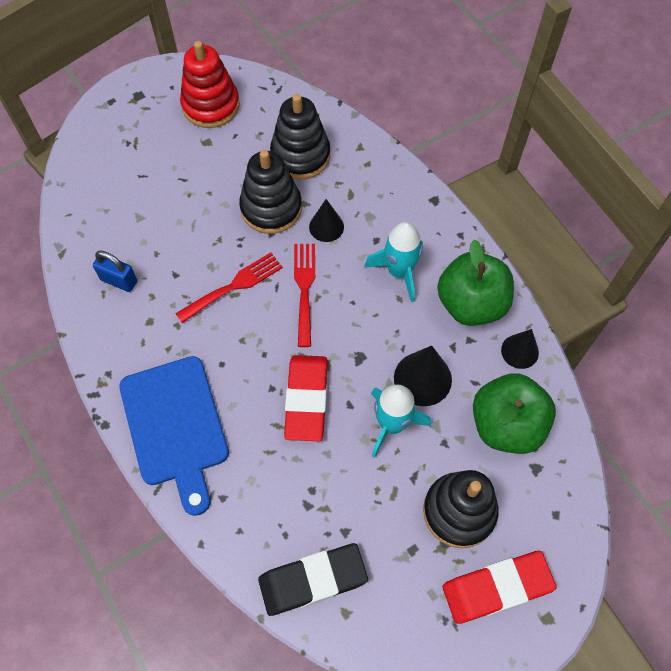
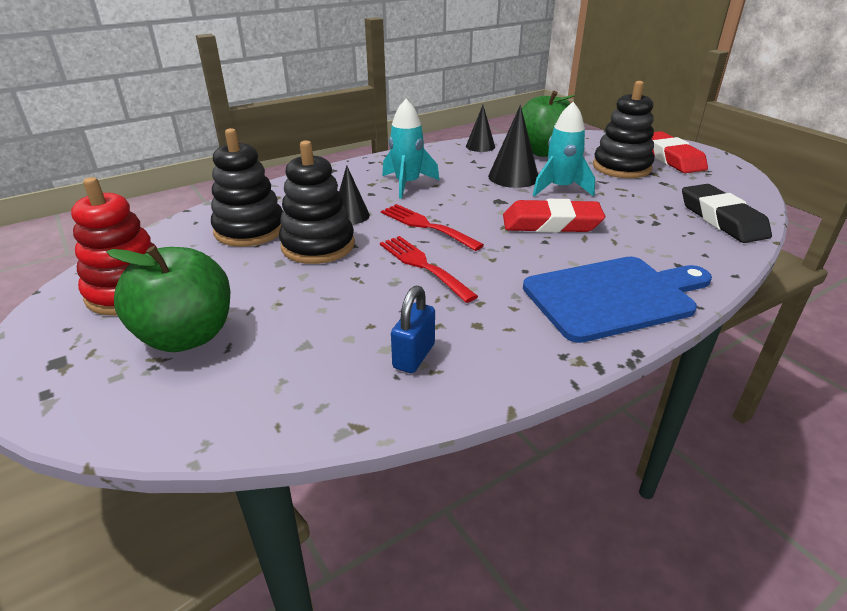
camera: 90 degrees left, 30 degrees down
red fork [294,244,315,347] -> red fork turned 45 degrees clockwise [381,204,484,251]
green apple [437,240,514,326] -> green apple moved to [107,246,230,352]

